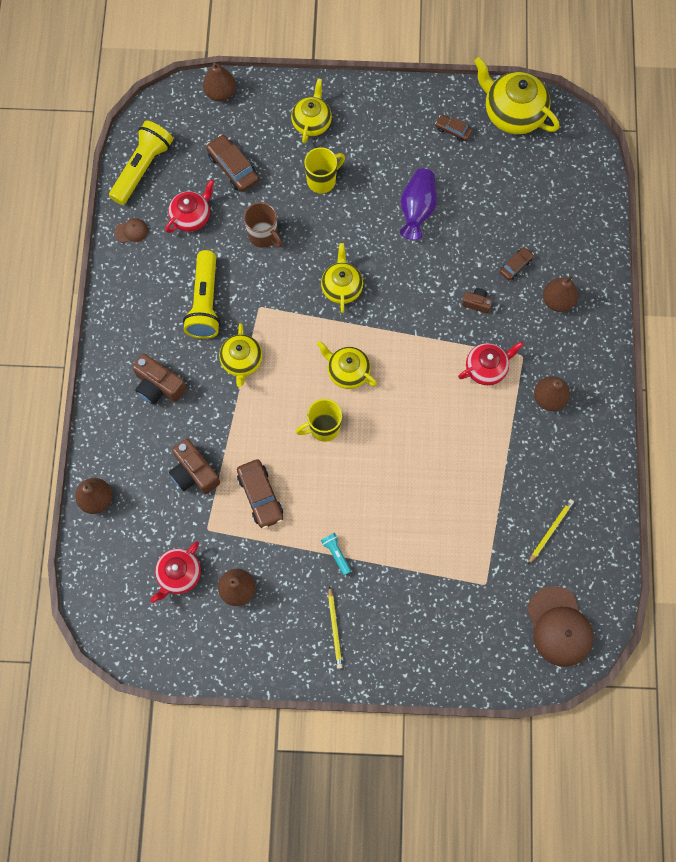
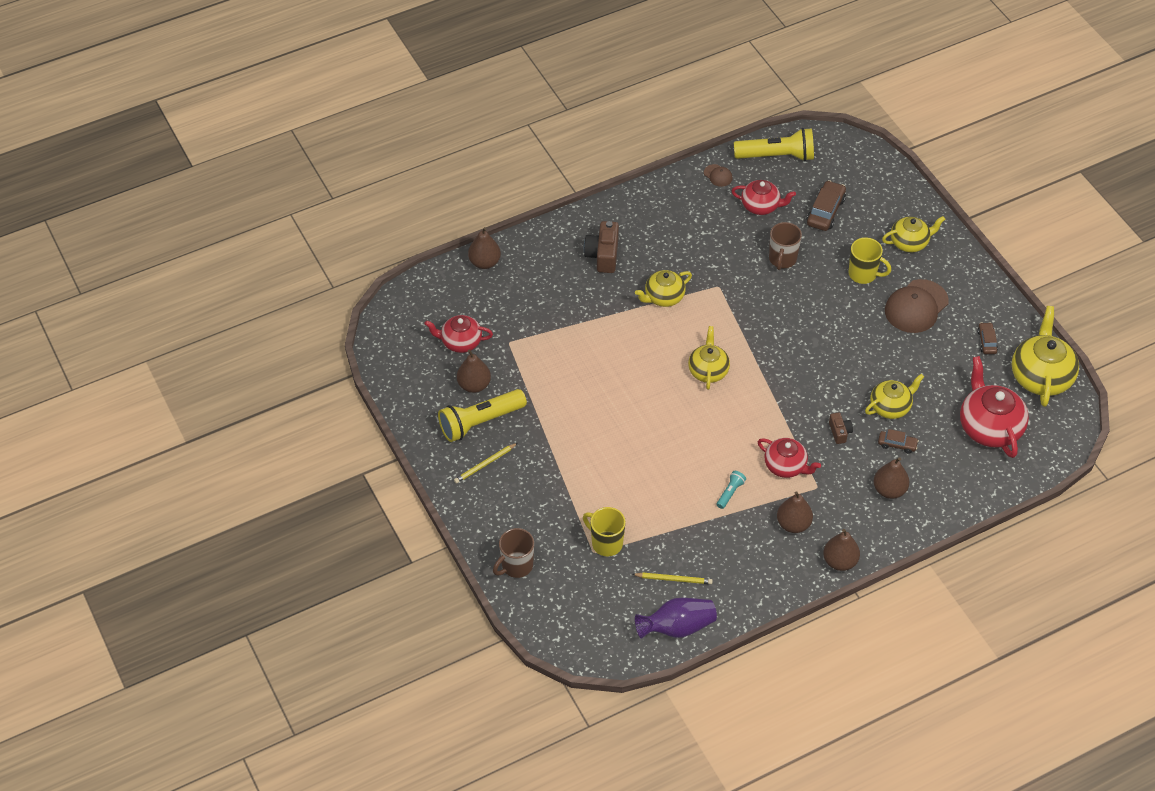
camera: 60 degrees right, 20 degrees down
brown camera [169,438,220,494] -> none
yellow flashlight [183,250,221,339] -> yellow flashlight moved to [438,389,527,442]
brown pear [203,62,236,101] -> brown pear moved to [823,529,860,571]
brown car [237,459,283,529] -> none
yellow mug [296,399,342,442] -> yellow mug moved to [583,507,626,556]
yellow teapot [321,243,363,313] -> yellow teapot moved to [865,374,924,419]
turquoise flashlight [321,533,351,575] -> turquoise flashlight moved to [717,471,746,509]
purple vase [400,168,437,240] -> purple vase moved to [635,598,717,639]
brown cap [527,586,593,667] -> brown cap moved to [885,279,949,333]
none -> brown mug [493,528,534,578]
none -> red teapot [960,356,1029,458]

